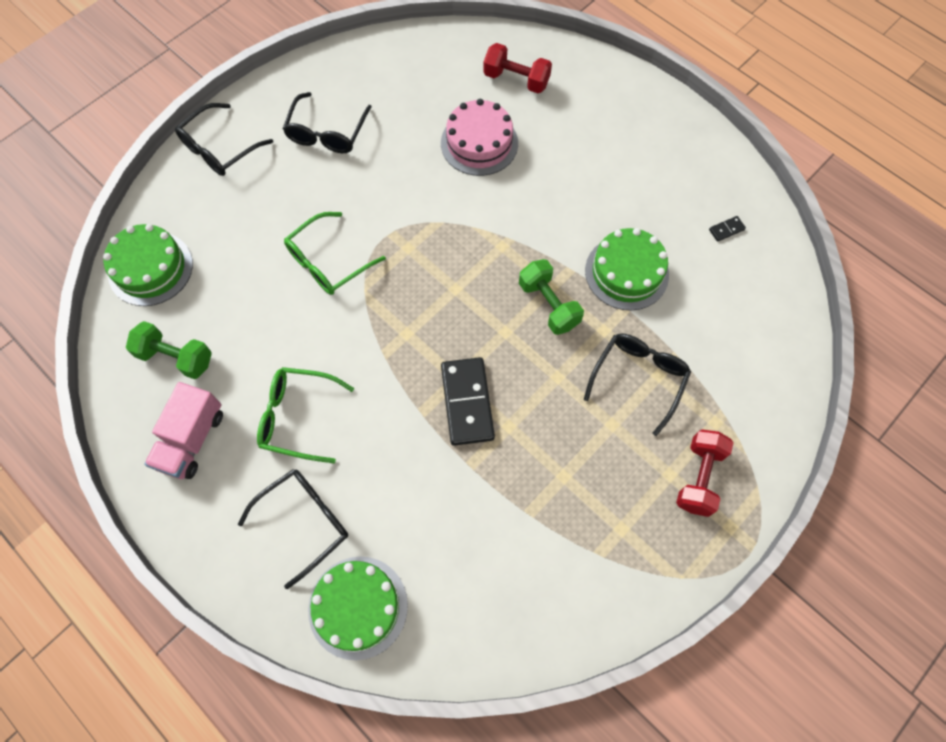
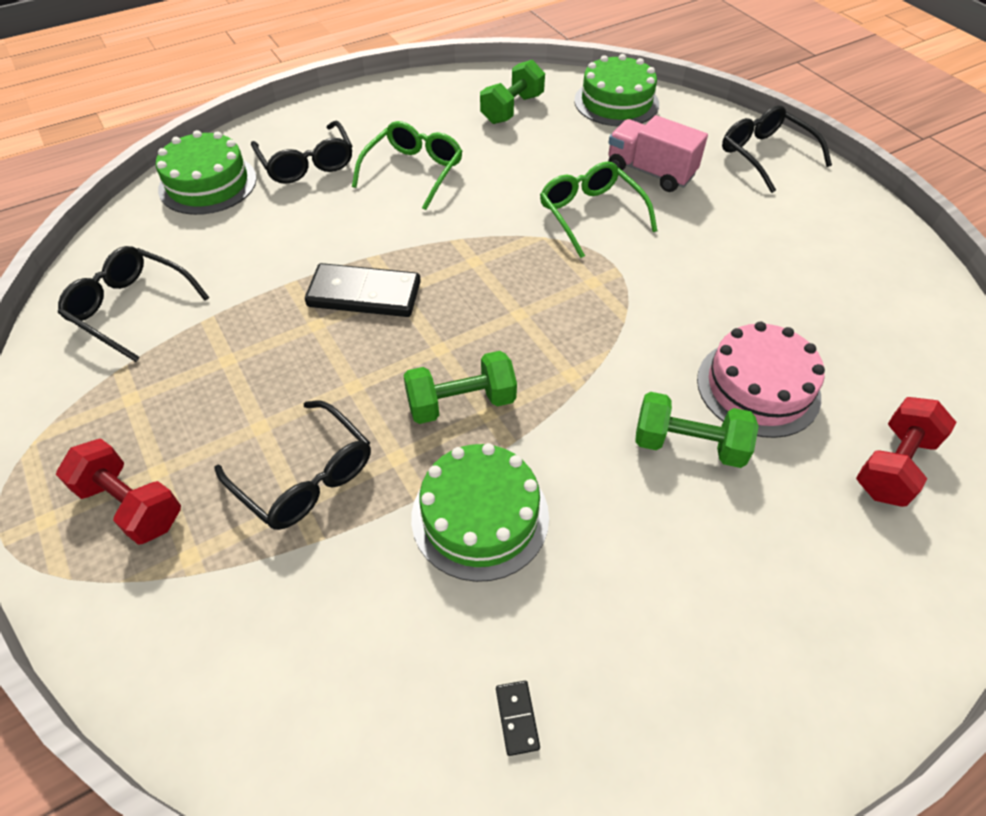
camera: 105 degrees right, 15 degrees down
pink truck [144,382,223,479] -> pink truck moved to [608,115,708,192]
black glasses [283,92,372,153] -> black glasses moved to [58,246,209,362]
none -> green dumbbell [635,392,759,468]

